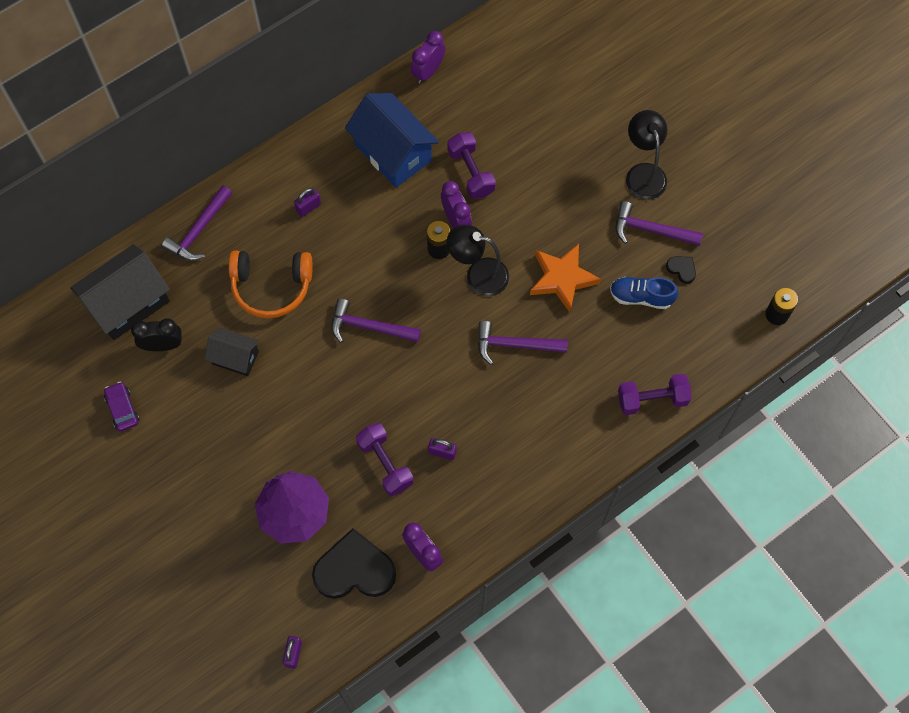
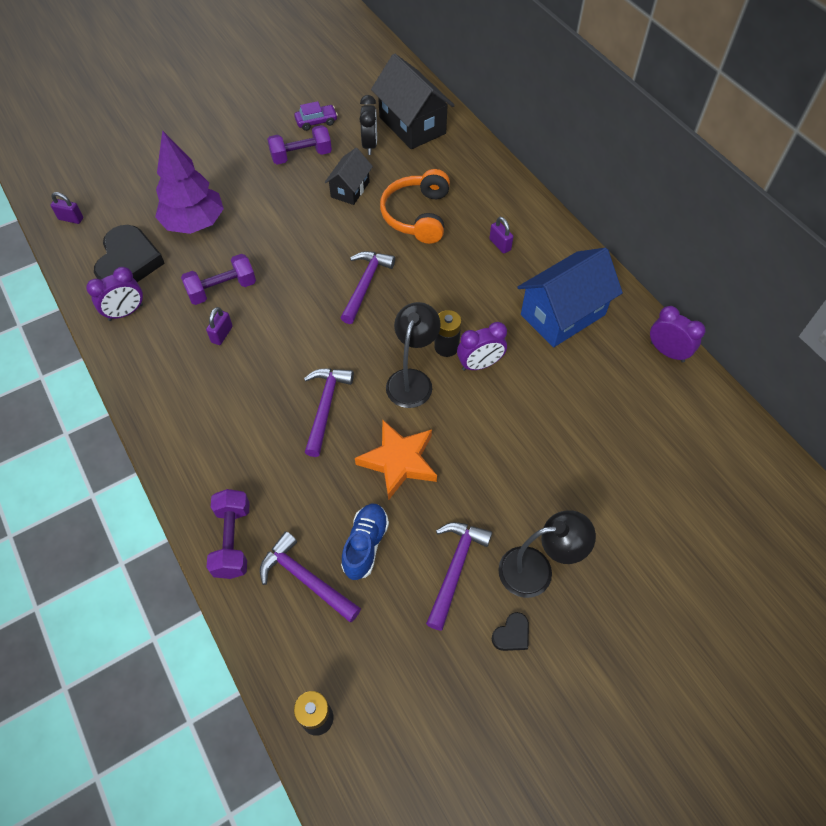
camera: 95 degrees right, 10 degrees down
purple hammer [162,185,232,261] -> purple hammer moved to [260,531,361,622]
purple dumbbell [447,132,496,199] -> purple dumbbell moved to [267,125,332,165]
black heart [666,257,696,284] -> black heart moved to [492,612,529,651]

